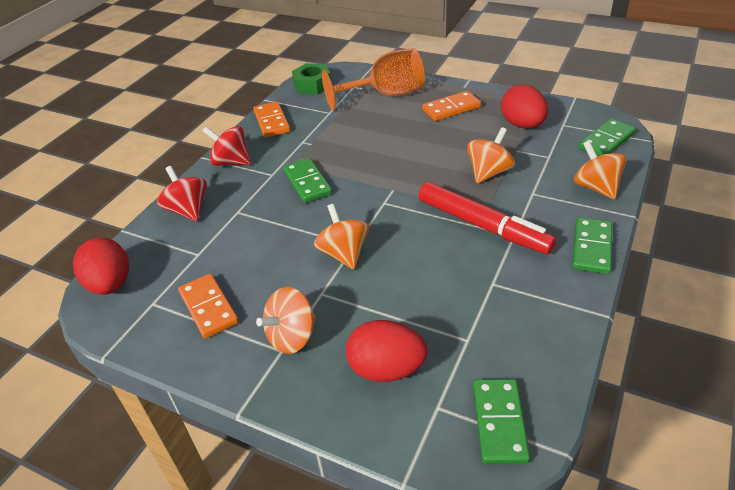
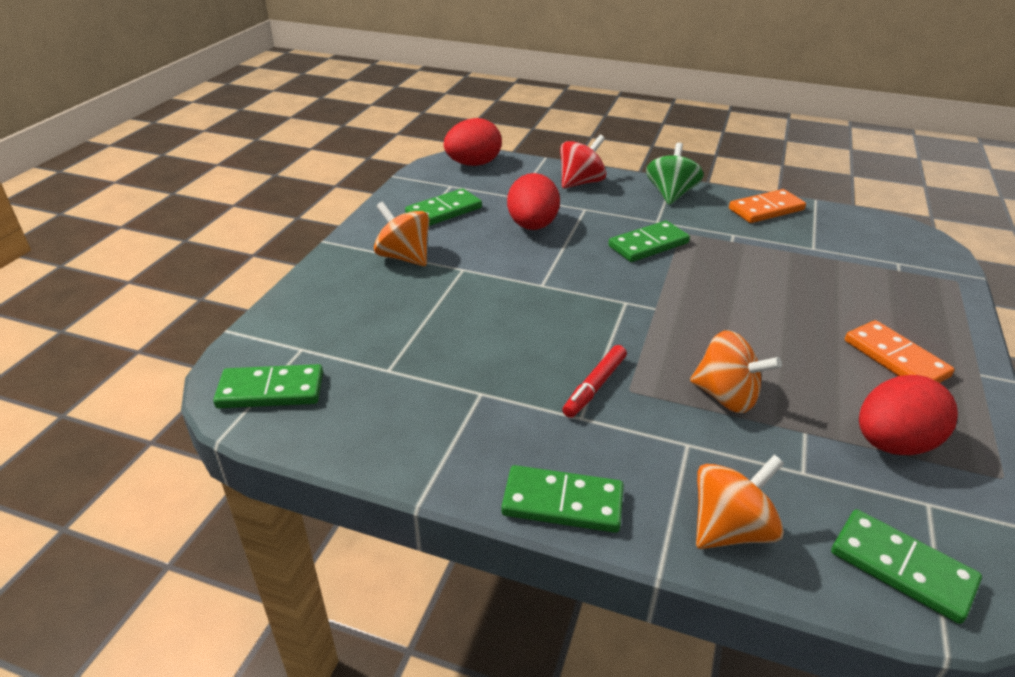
camera: 80 degrees right, 5 degrees down
orange domino [178,274,239,338] -> green domino [405,188,482,226]
red spinning top [202,126,251,166] -> green spinning top [646,143,704,205]
green nut [292,63,331,94] -> none
orange spinning top [314,204,369,269] -> none
orange goblet [322,48,425,111] -> none
red egg [346,320,428,382] -> red egg moved to [507,173,560,230]
red marker [418,182,556,254] -> red marker [563,345,627,418], size x0.52

